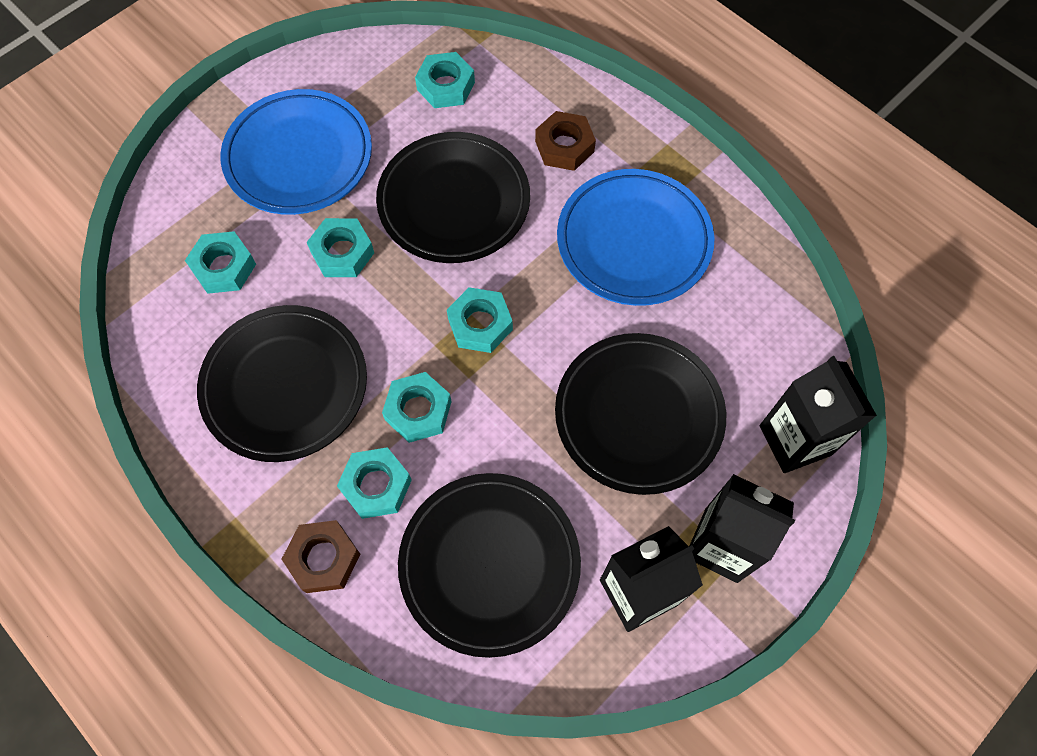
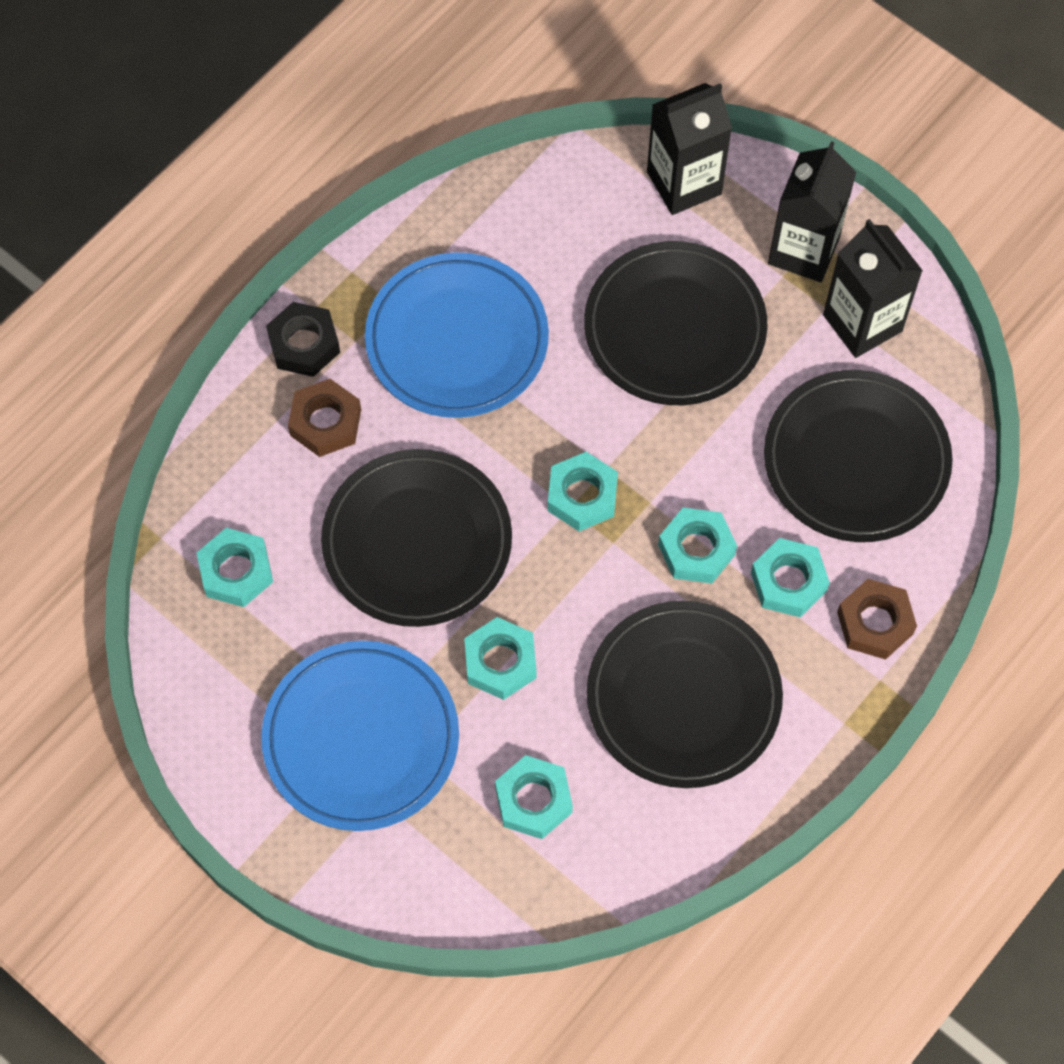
camera: 95 degrees left, 0 degrees up
none -> black nut [266,302,340,377]

